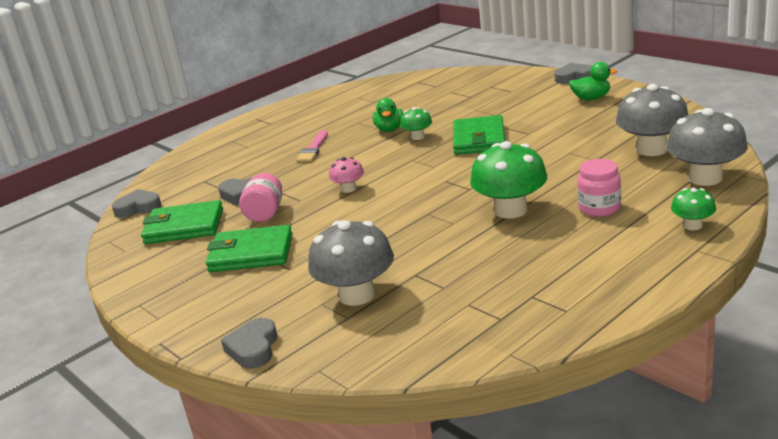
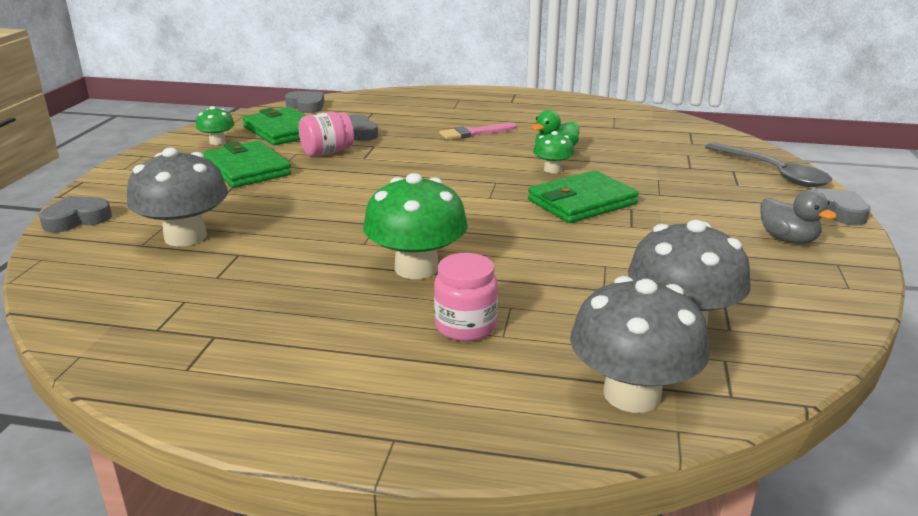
camera: 50 degrees right, 0 degrees up
pink mushroom [329,157,364,193] -> none
green duck [569,62,617,100] -> grey duck [760,190,837,244]
green mushroom [671,188,716,230] -> green mushroom moved to [196,106,235,145]
none -> grey spoon [705,142,832,187]

